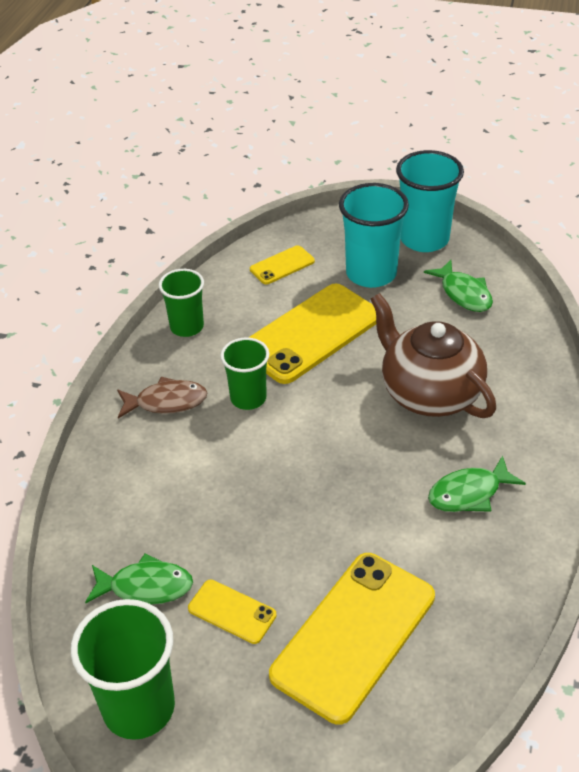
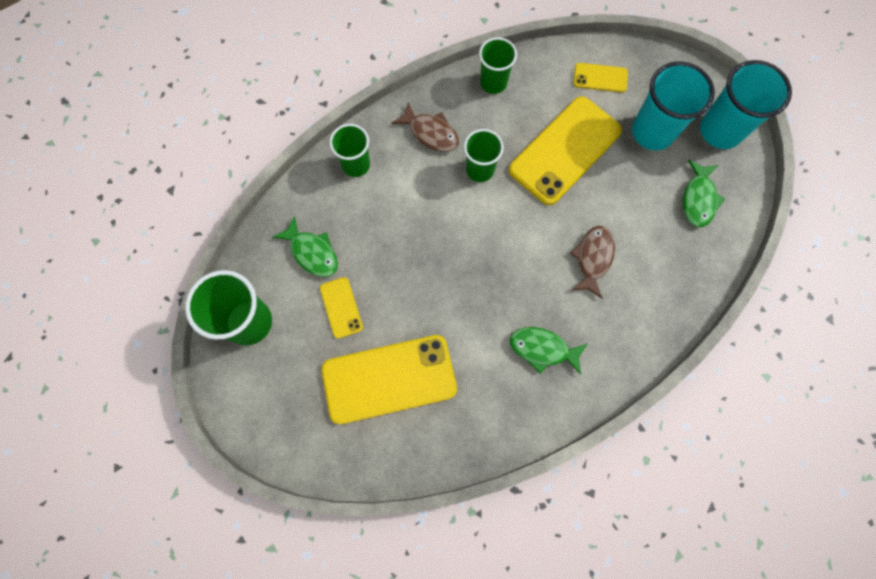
camera: 40 degrees right, 30 degrees up
yellow phone [248,283,376,384] -> yellow phone turned 45 degrees counterclockwise [509,96,622,205]
brown teapot [370,293,496,418] -> brown fish [570,226,615,298]
none -> green cup [329,124,370,177]

